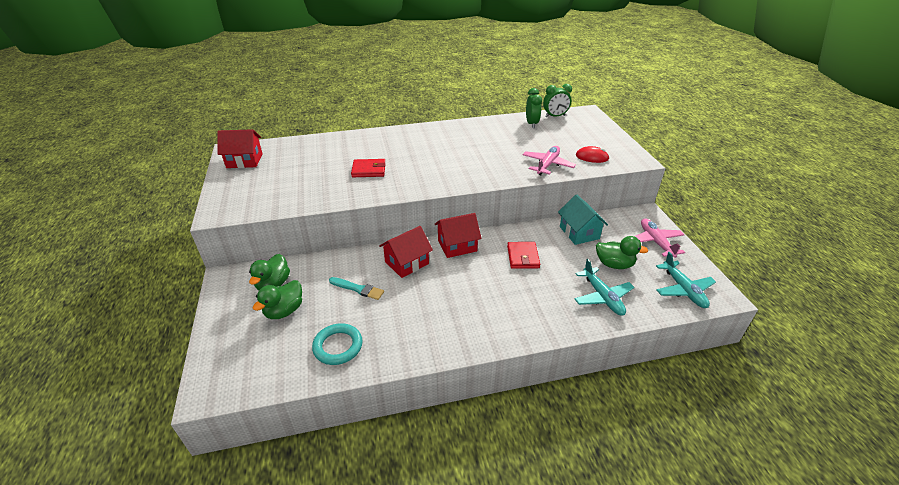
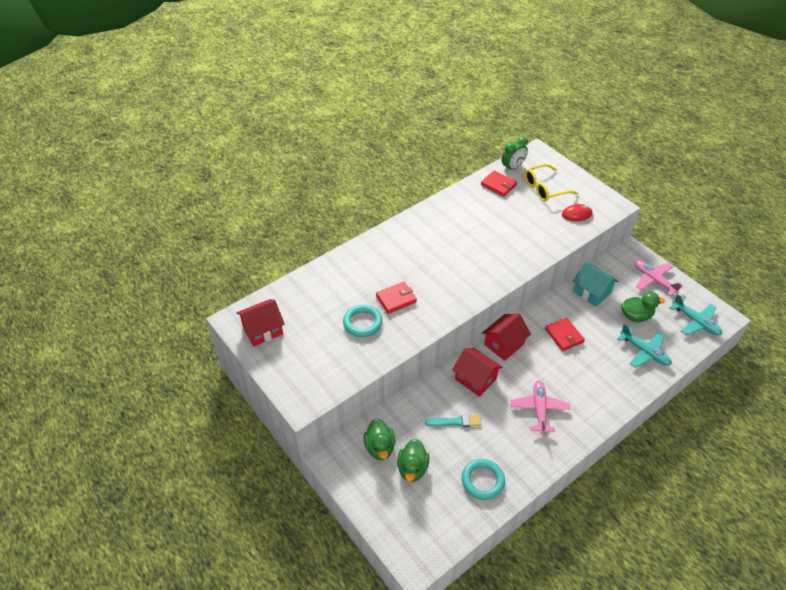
camera: 25 degrees left, 10 degrees up
red house [379,226,433,278] -> red house turned 75 degrees counterclockwise [452,348,503,397]
pink plane [523,146,576,175] -> pink plane moved to [511,380,570,434]
green clock [526,88,542,128] -> red wallet [481,170,517,197]
none -> turquoise ring [343,305,383,337]
none -> yellow glasses [525,164,578,202]

